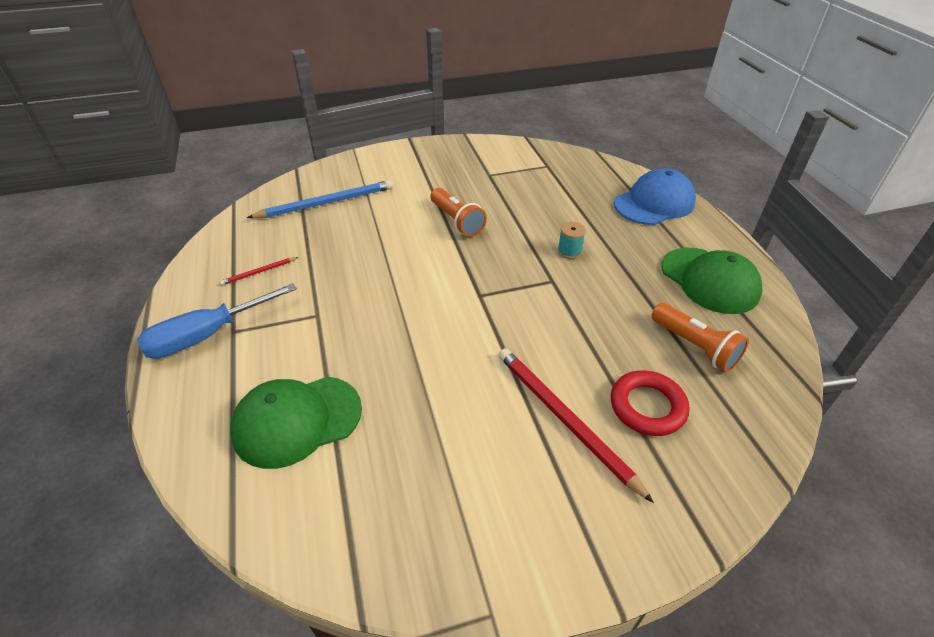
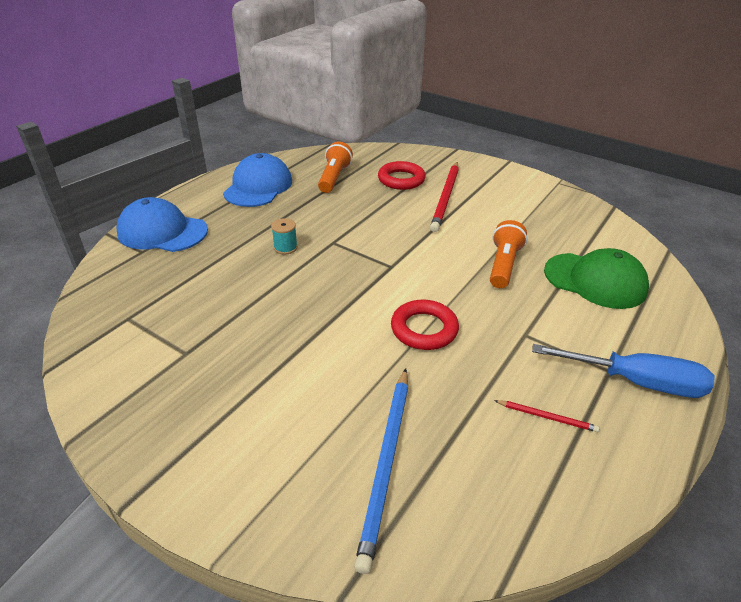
camera: 130 degrees left, 5 degrees down
blue pencil [247,180,393,218] -> blue pencil turned 105 degrees counterclockwise [354,368,408,574]
orange flashlight [431,188,487,237] -> orange flashlight moved to [490,220,527,288]
green cap [661,248,762,314] -> blue cap [223,153,292,207]
none -> red ring [391,300,459,350]

